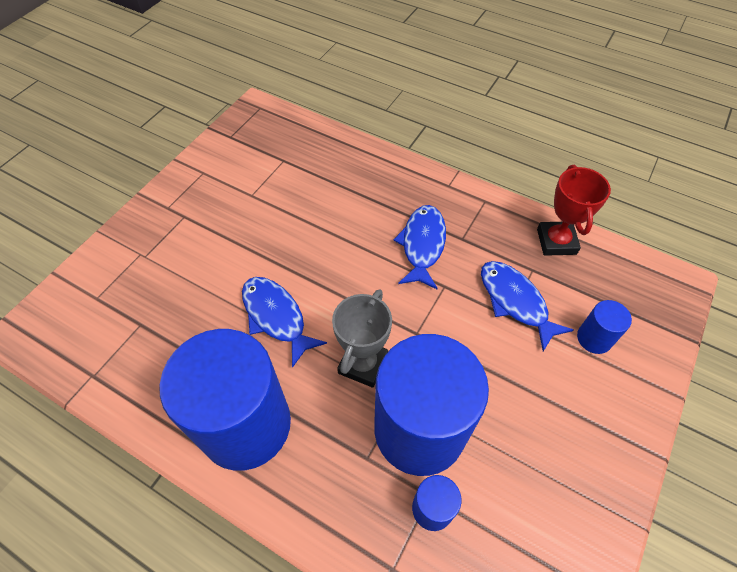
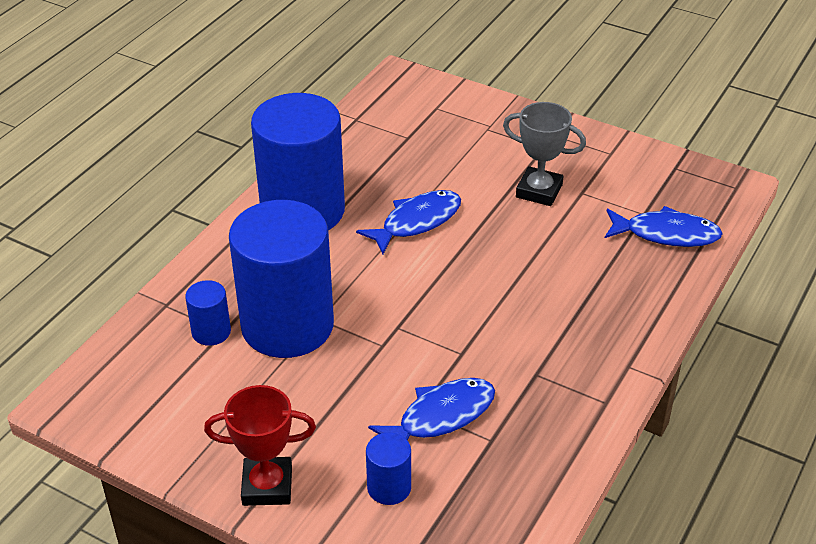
camera: 90 degrees right, 15 degrees down
grey trophy [332,289,392,388] -> grey trophy moved to [503,102,586,206]
blue fish [393,205,446,289] -> blue fish moved to [605,206,723,247]
red trophy [537,165,611,256] -> red trophy moved to [204,385,316,506]

